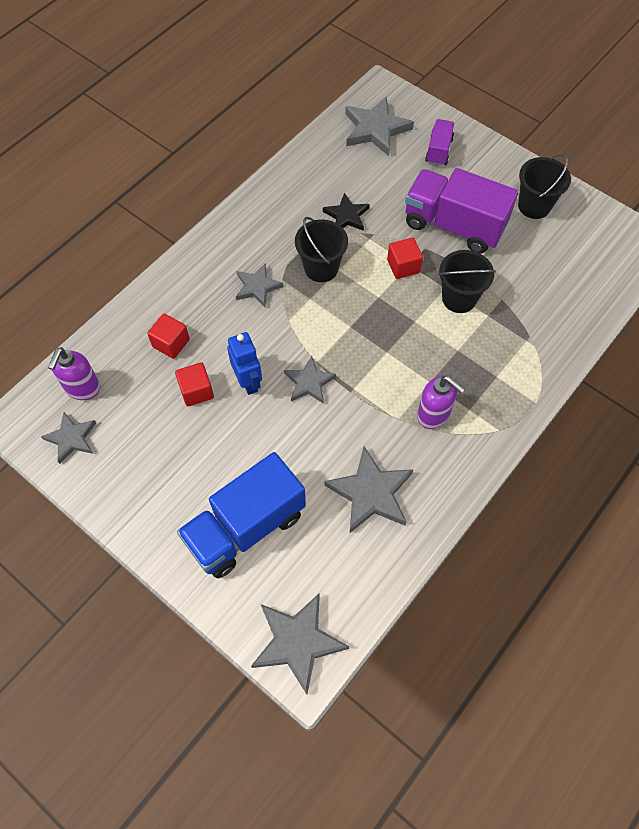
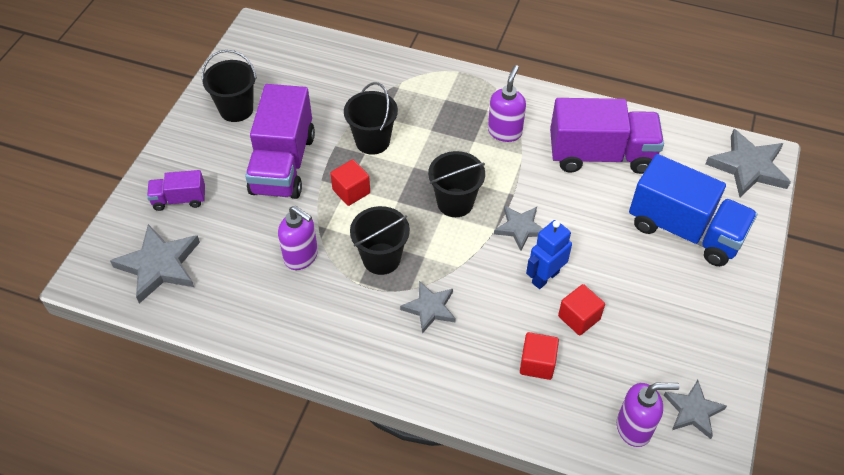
camera: 110 degrees left, 10 degrees down
black star [323,193,370,231] -> purple soap dispenser [278,206,318,270]
grey star [324,446,414,533] -> purple truck [550,98,664,174]
none -> black bucket [428,151,485,217]

